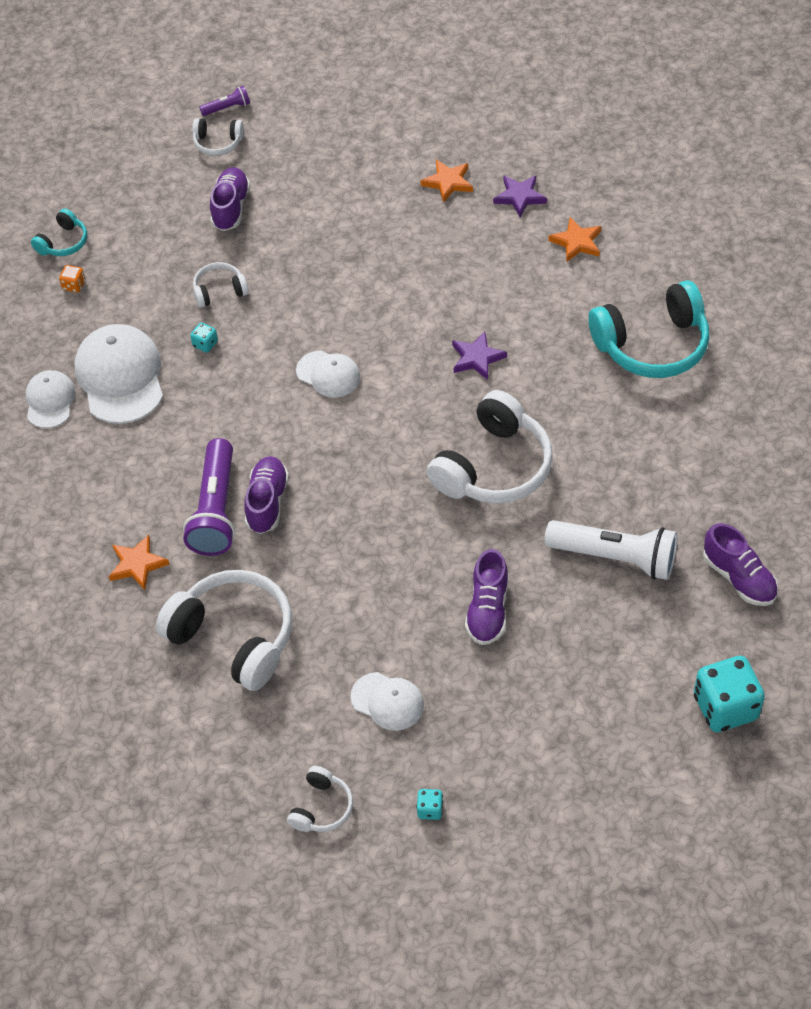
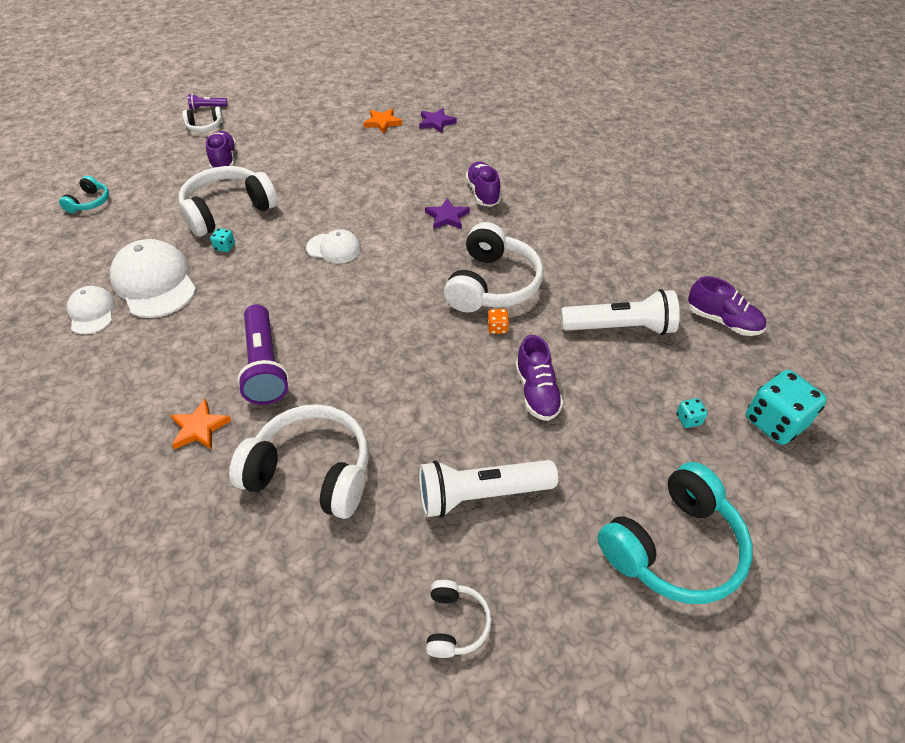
camera: 20 degrees left, 5 degrees down
orange dice [59,265,85,293] -> orange dice moved to [488,309,509,334]
white headphones [193,262,249,308] -> white headphones [179,166,278,237], size x2.04
purple flashlight [199,86,250,116] -> purple flashlight turned 150 degrees counterclockwise [188,94,228,110]
purple shoe [244,456,289,534] -> purple shoe moved to [466,162,501,207]
white cap [351,672,424,731] -> white flashlight [419,460,558,518]
turquoise dice [416,789,443,820] -> turquoise dice moved to [676,398,708,428]
orange star [548,217,601,262] -> none
turquoise headphones [588,280,709,378] -> turquoise headphones moved to [598,462,753,604]

